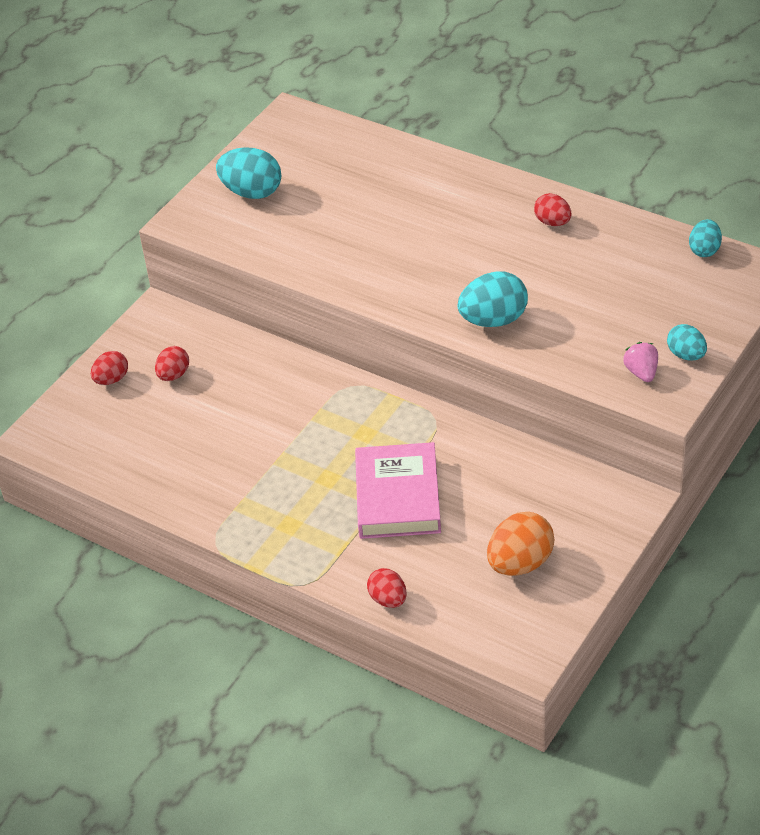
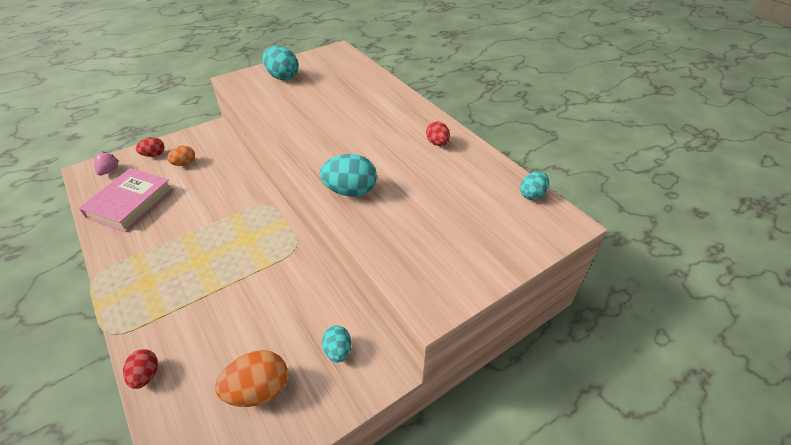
camera: 20 degrees right, 0 degrees up
red egg [155,346,189,381] -> orange egg [167,145,195,166]
pink book [355,442,441,539] -> pink book moved to [79,168,173,232]
pink strawberry [623,342,658,382] -> pink strawberry moved to [94,152,119,176]
turquoise egg [667,324,707,361] -> turquoise egg moved to [322,325,351,362]

